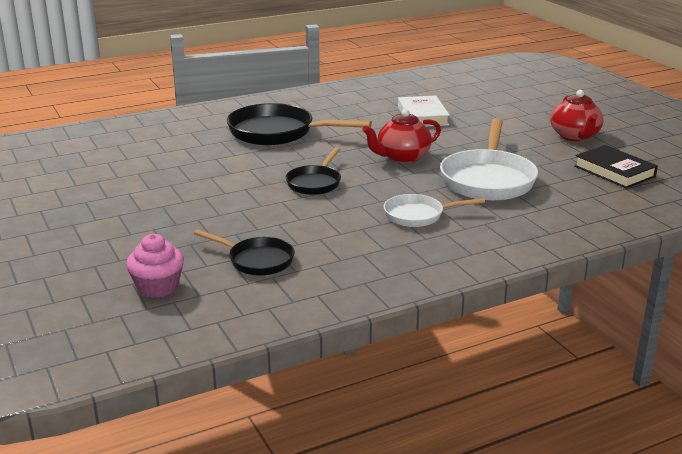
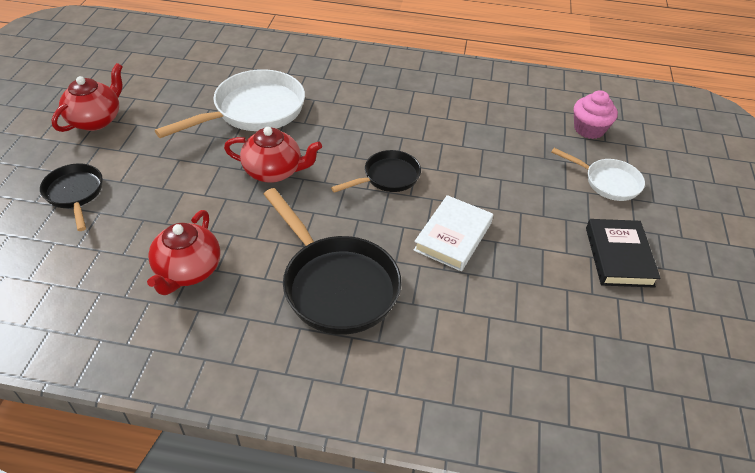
camera: 145 degrees left, 20 degrees up
black pan [194,229,295,276] -> black pan moved to [40,163,103,231]
white pan [384,194,485,227] -> white pan moved to [552,148,645,201]
white book [398,96,450,127] -> white book moved to [413,195,493,271]
black book [574,145,658,189] -> black book moved to [586,219,660,288]
none -> red teapot [147,210,220,295]

